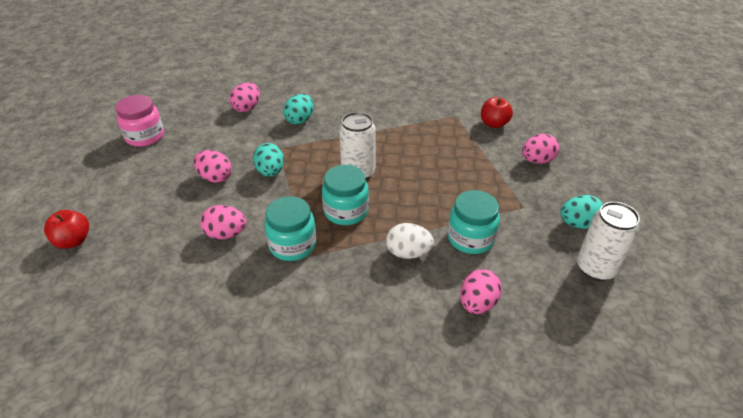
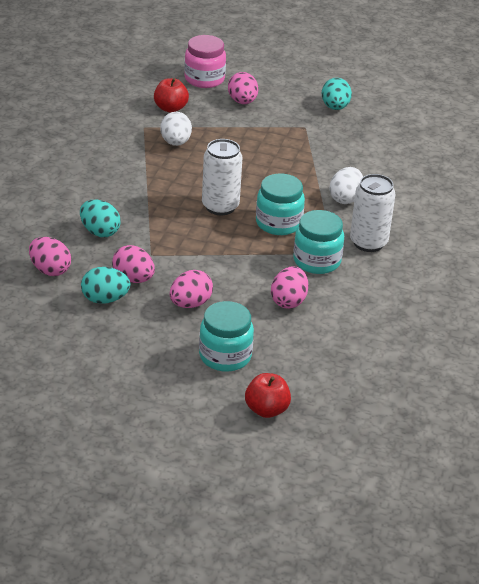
camera: 80 degrees left, 5 degrees down
pink jar [115,95,164,147] -> pink jar moved to [184,35,226,88]
turquoise egg [253,143,284,177] -> turquoise egg moved to [81,267,131,304]
turquoise jar [448,190,500,254] -> turquoise jar moved to [199,301,254,372]
pink egg [460,269,502,314] -> pink egg moved to [112,245,155,283]
white can [577,202,640,281] -> white can moved to [350,174,396,252]
none -> white egg [160,112,192,146]

